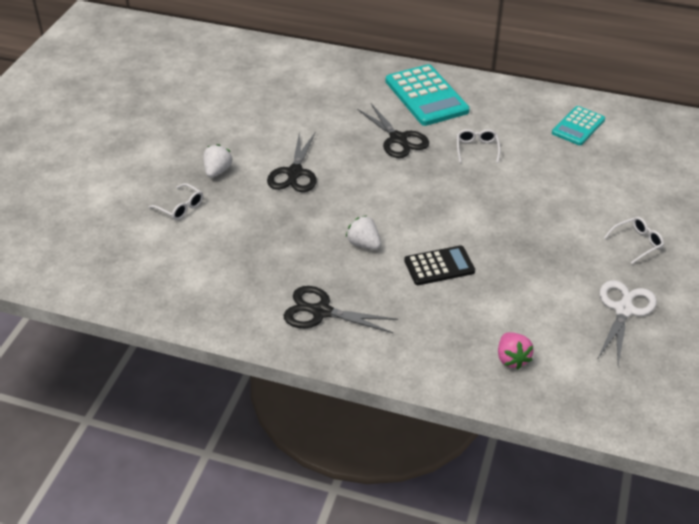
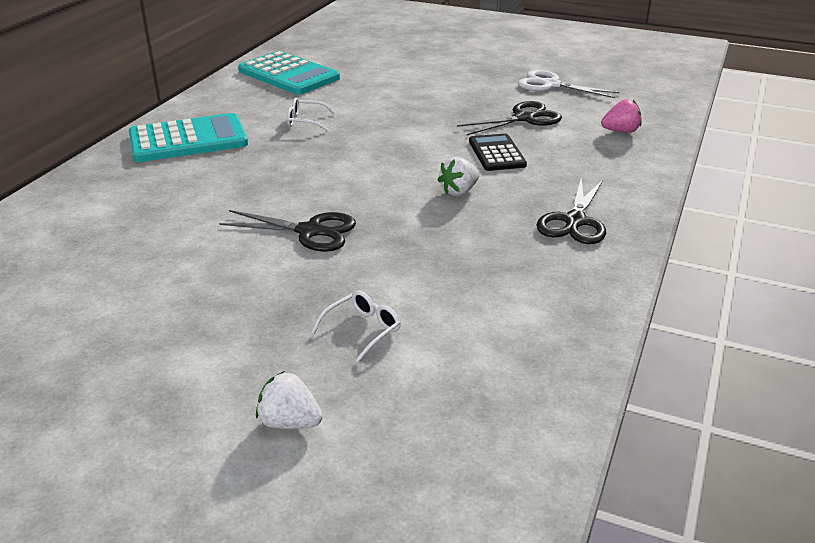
camera: 85 degrees left, 10 degrees down
white strawberry [203,144,232,178] -> white strawberry moved to [256,371,323,429]
black scissors [357,104,429,158] -> black scissors moved to [457,101,562,135]
turquoise calculator [552,106,605,145] -> turquoise calculator [238,51,340,95], size x1.66
white glasses [604,217,664,264] -> none

